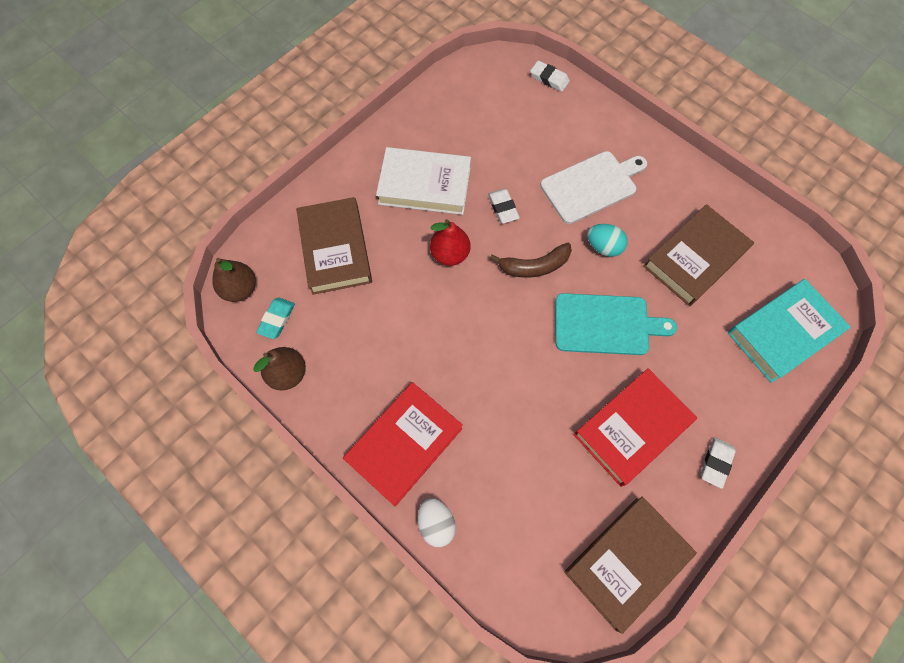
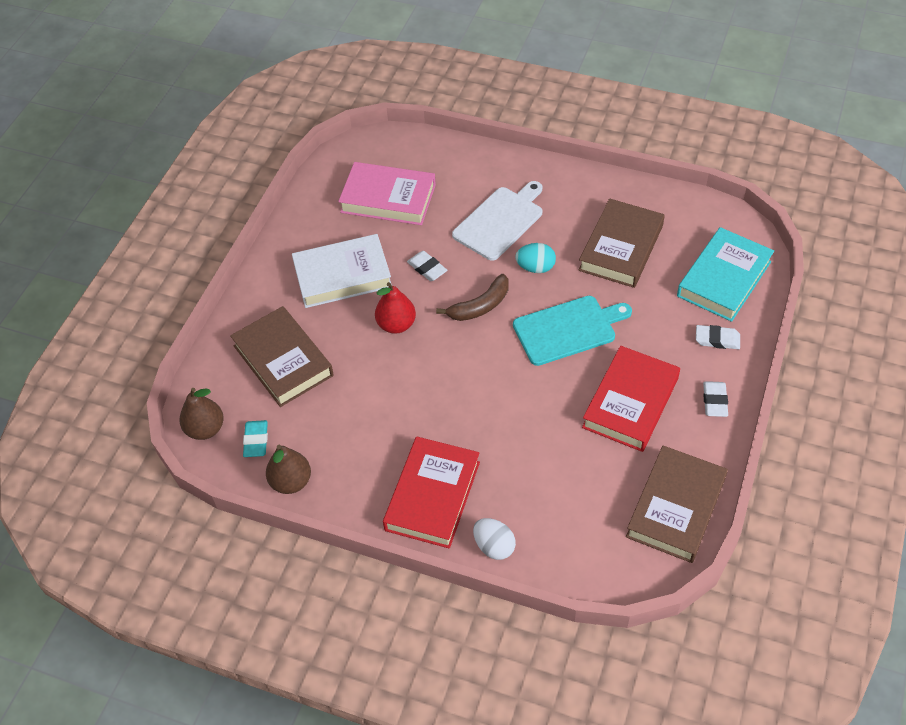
camera: 20 degrees left, 15 degrees down
white eraser [530,61,570,92] -> white eraser moved to [696,325,740,349]
none -> pink book [338,162,436,225]

